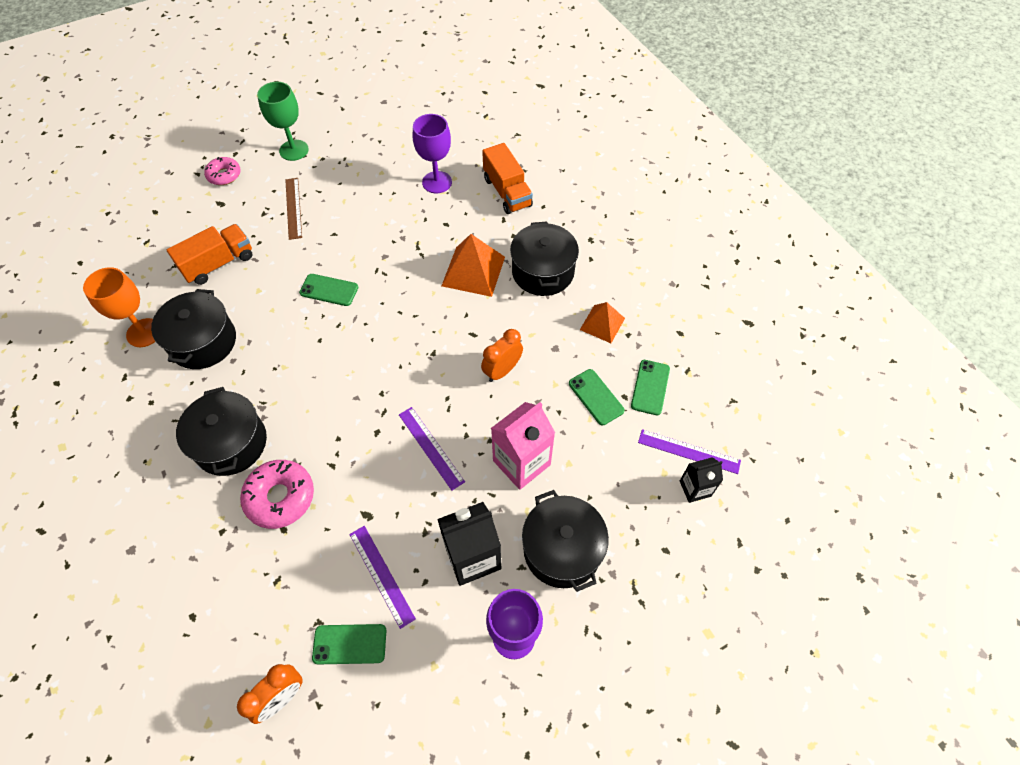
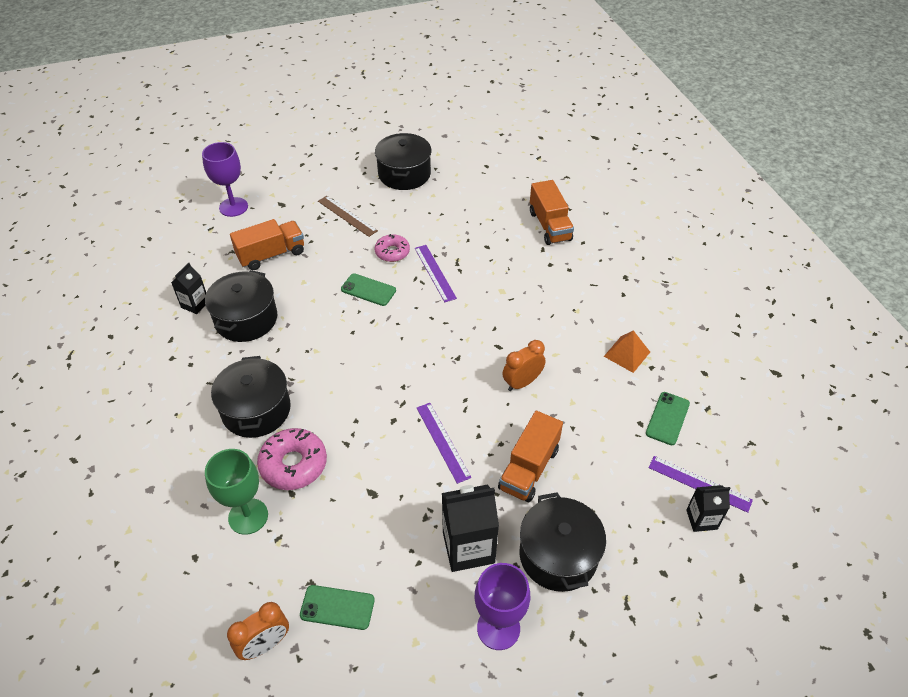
camera: 10 degrees right, 10 degrees down
orange goblet [83,267,155,347] -> black carton [171,263,206,314]
pink donut [204,157,241,185] -> pink donut moved to [375,234,410,262]
green goblet [257,82,309,161] -> green goblet moved to [205,449,268,535]
brown ruler [285,178,302,240] -> brown ruler turned 45 degrees counterclockwise [318,196,378,237]
purple ruler [349,526,416,629] -> purple ruler moved to [415,245,457,302]
purple goblet [413,114,452,193] -> purple goblet moved to [202,142,248,217]
orange pyramid [442,234,505,297] -> none
pink carton [491,402,555,490] -> orange truck [498,411,563,502]
black pot [510,221,579,296] -> black pot moved to [375,133,432,190]
green phone [569,369,625,425] -> none

